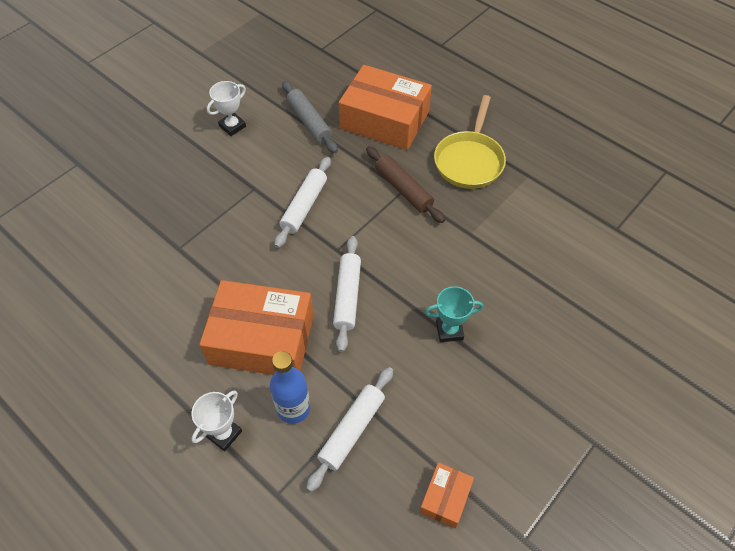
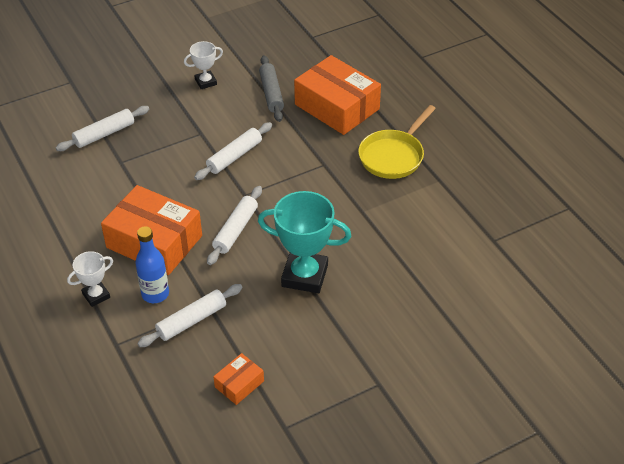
camera: 20 degrees right, 10 degrees down
brown rolling pin [366,146,445,223] -> none
turquoise trophy [425,286,483,342] -> turquoise trophy [258,191,351,293], size x1.88
none -> white rolling pin [56,106,149,151]

